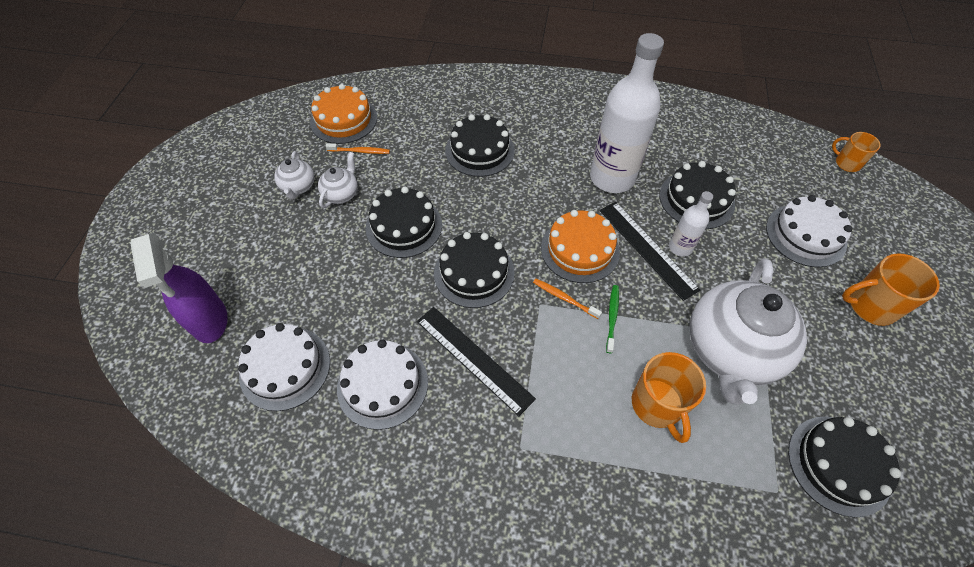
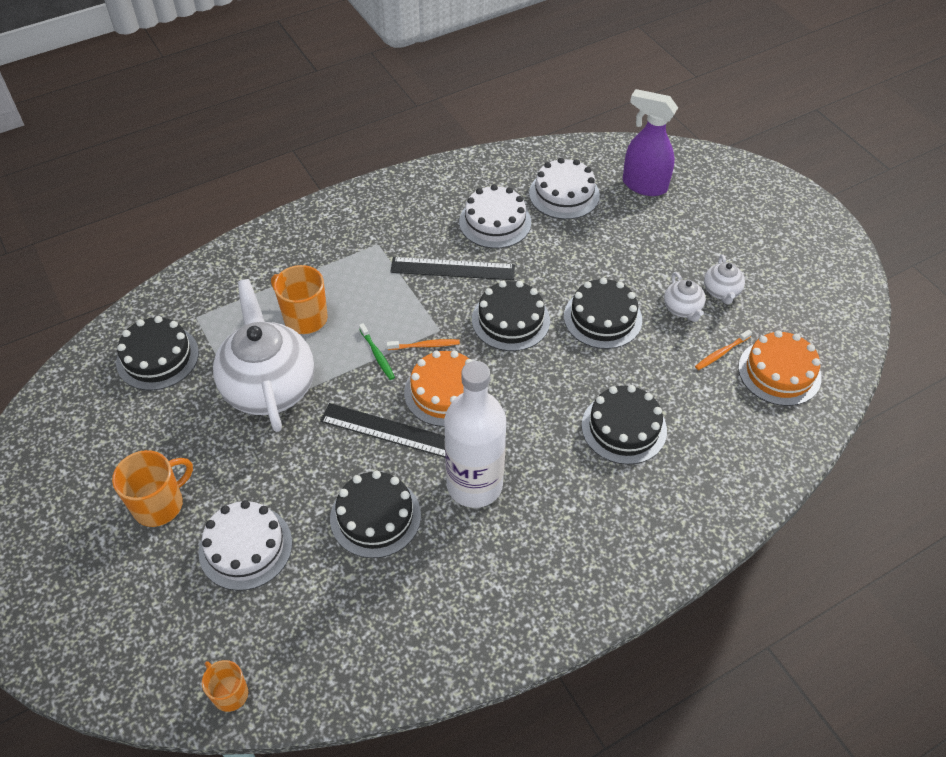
camera: 140 degrees right, 5 degrees down
white teapot [274,151,314,200] -> white teapot turned 135 degrees counterclockwise [704,254,745,304]
white bottle [669,191,713,257] -> none
orange mug [832,132,881,172] -> orange mug turned 135 degrees counterclockwise [202,660,248,712]

